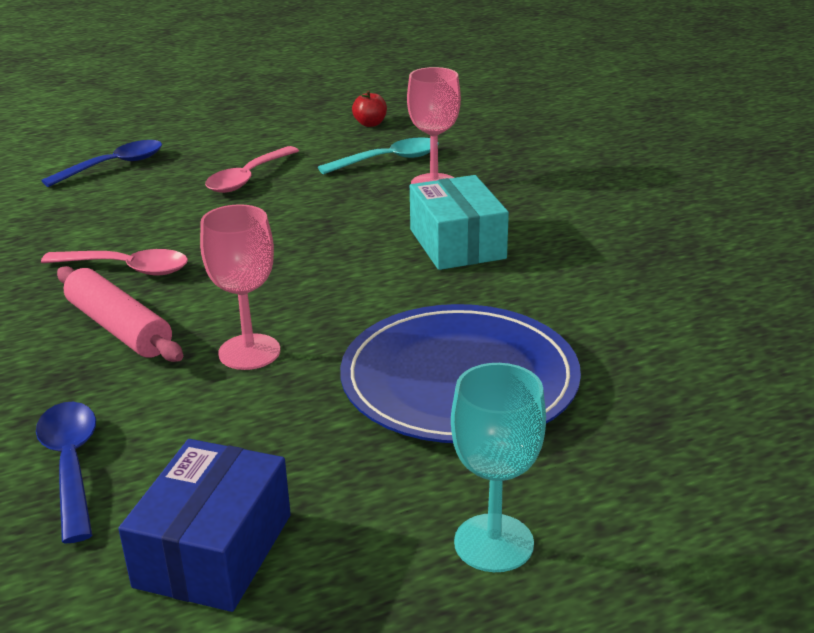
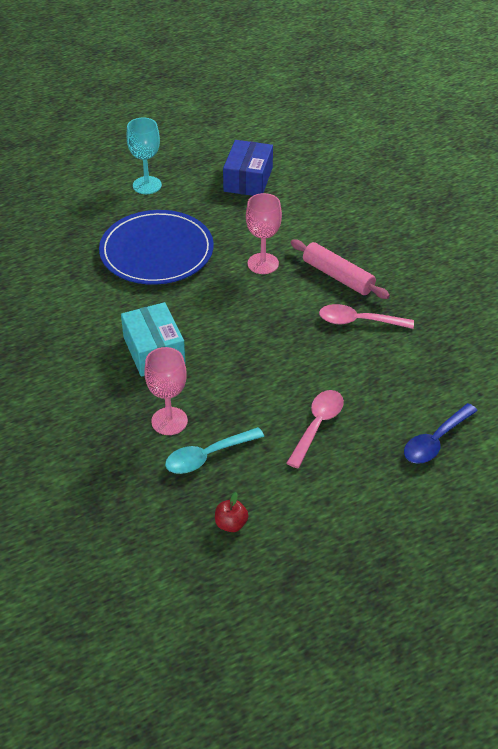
camera: 175 degrees right, 15 degrees up
blue spoon [36,402,96,544] -> none

